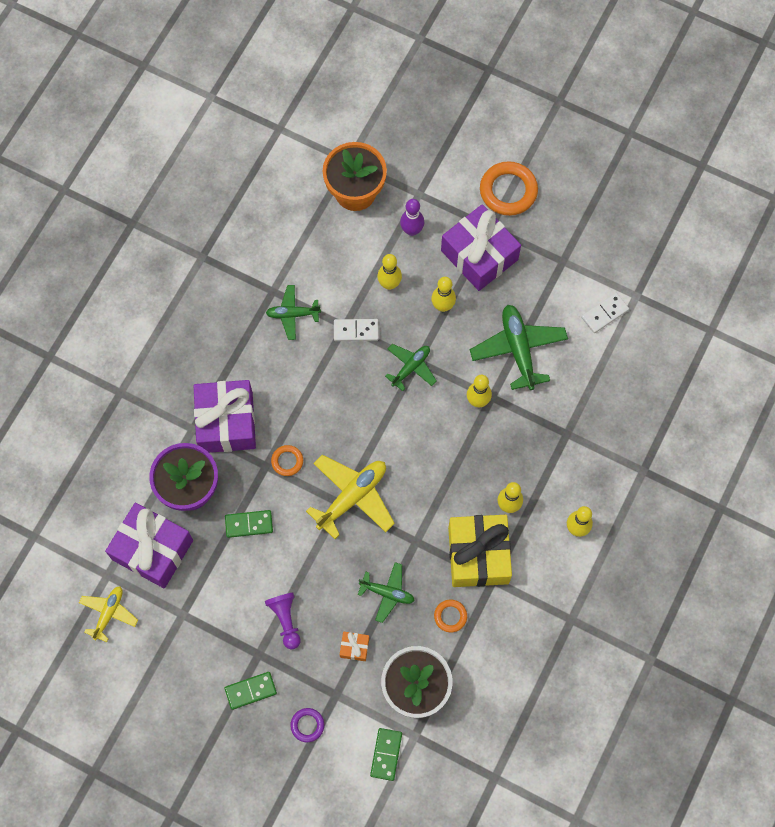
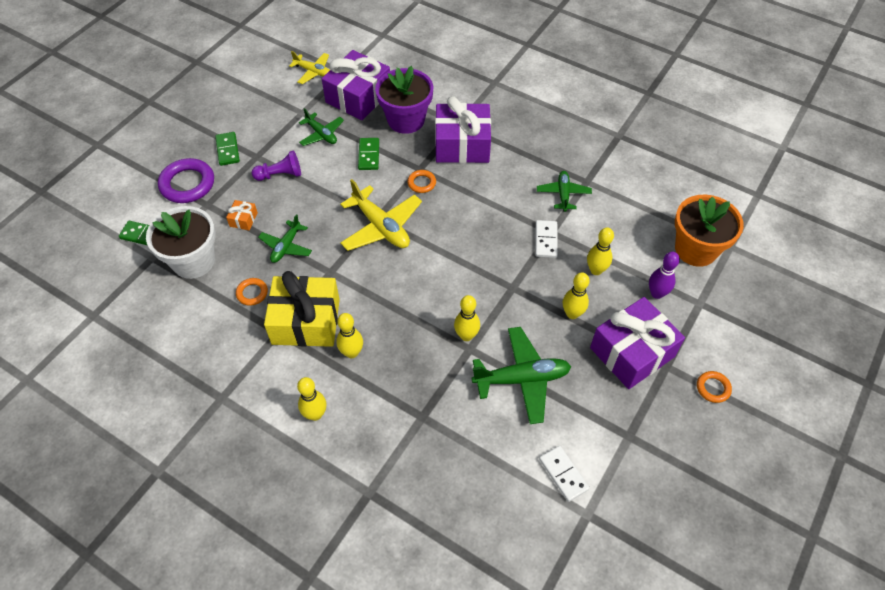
camera: 95 degrees right, 15 degrees down
purple ring [290,708,324,742] -> purple ring [158,158,214,203], size x1.91
green plane [385,344,437,391] -> green plane moved to [299,108,344,146]
orange ring [480,161,538,216] -> orange ring [697,371,732,403], size x0.52

